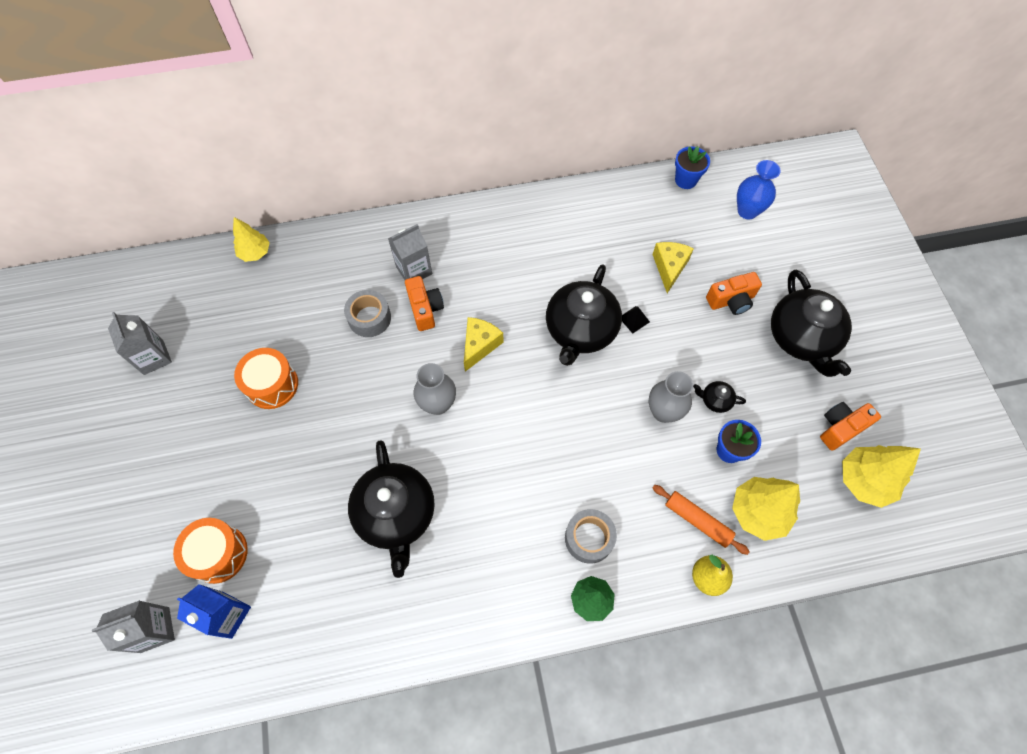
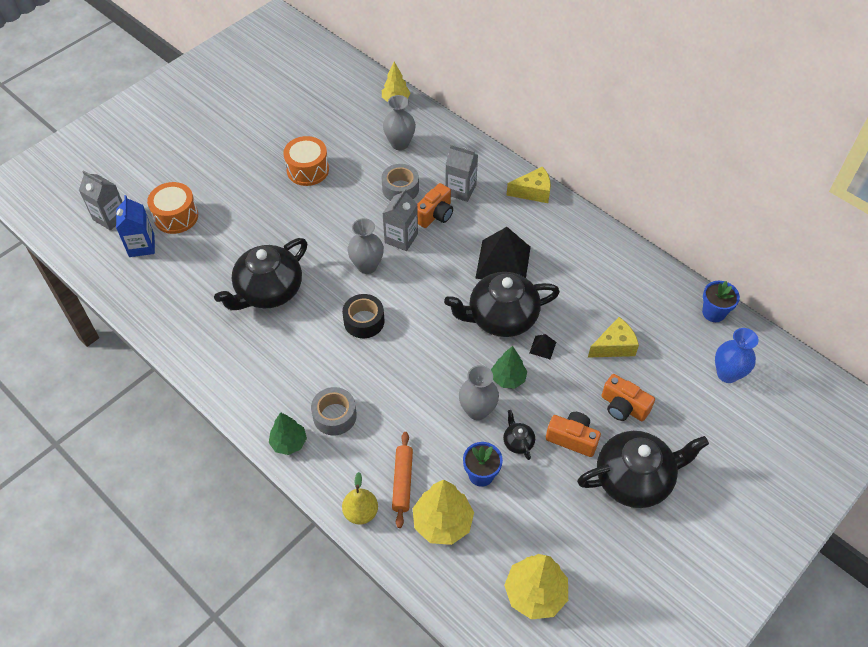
camera: 55 degrees right, 10 degrees down
grey carton [108,312,172,375] -> grey carton moved to [382,189,418,251]
yellow cheese [464,317,504,372] -> yellow cheese moved to [506,166,551,203]
black teapot [771,269,852,377] -> black teapot turned 150 degrees counterclockwise [577,431,709,508]
orange camera [820,402,881,451] -> orange camera moved to [546,412,601,457]
none -> black tape [342,294,385,338]
none -> grey vase [383,95,416,150]
none -> black pyramid [475,227,531,279]
none -> green tree [491,346,527,388]

